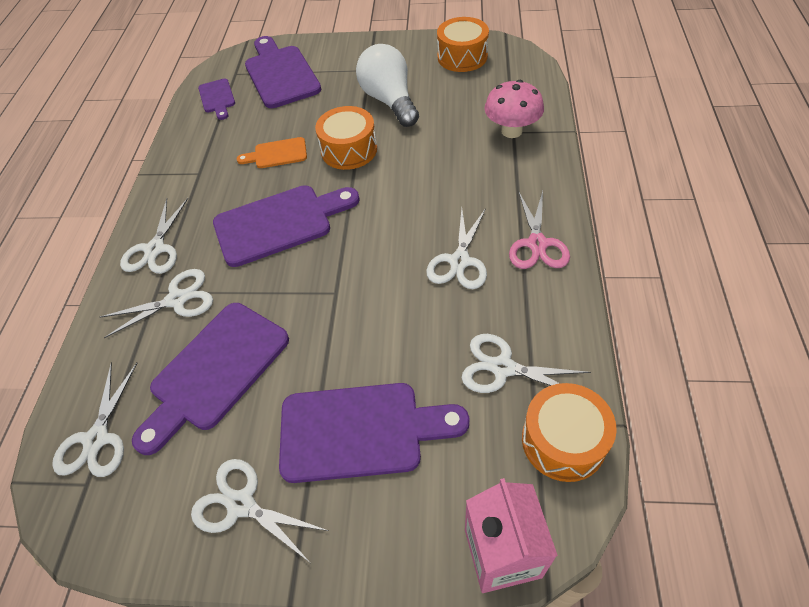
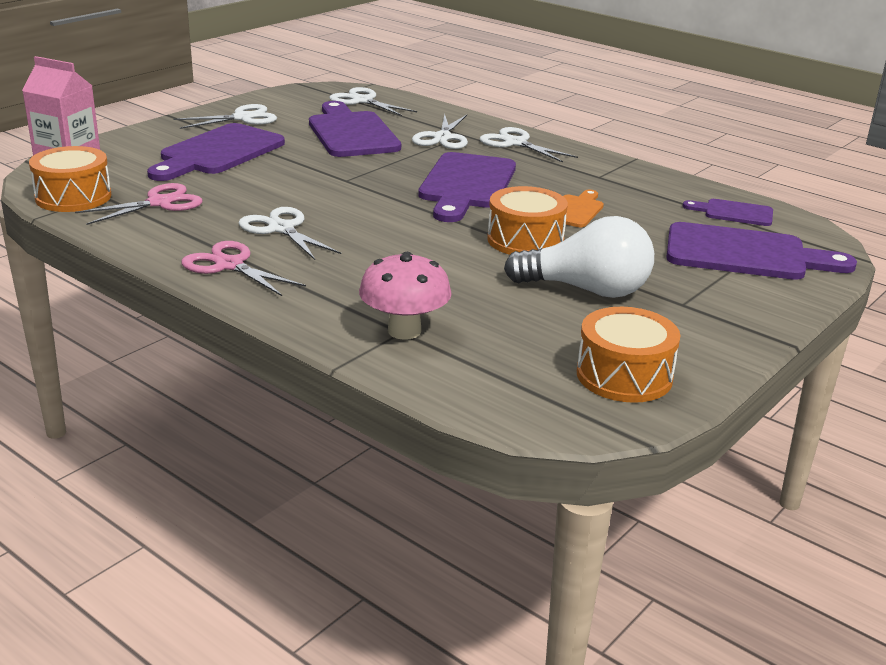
camera: 120 degrees right, 25 degrees down
white scissors [461,334,591,393] -> pink scissors [75,183,202,225]

